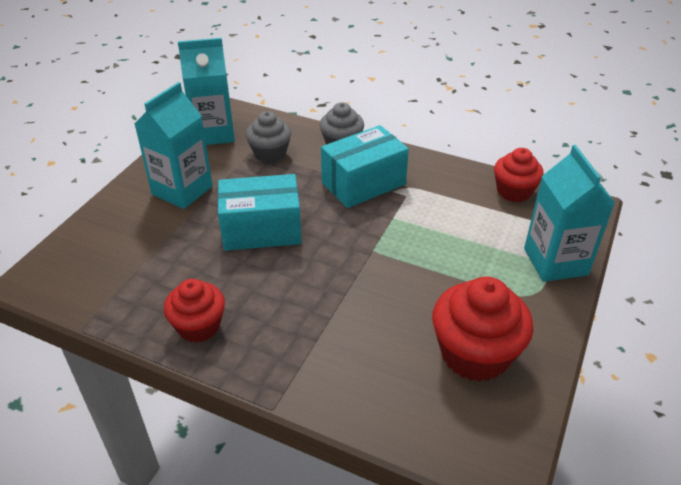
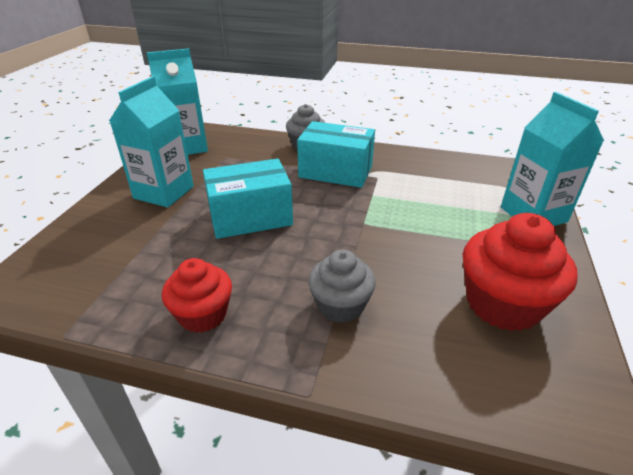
camera: 10 degrees left, 5 degrees down
grey cupcake [246,111,291,163] -> grey cupcake moved to [308,250,376,323]
turquoise box [321,125,409,208] -> turquoise box turned 60 degrees clockwise [297,121,375,188]
red cupcake [494,148,544,202] -> none

